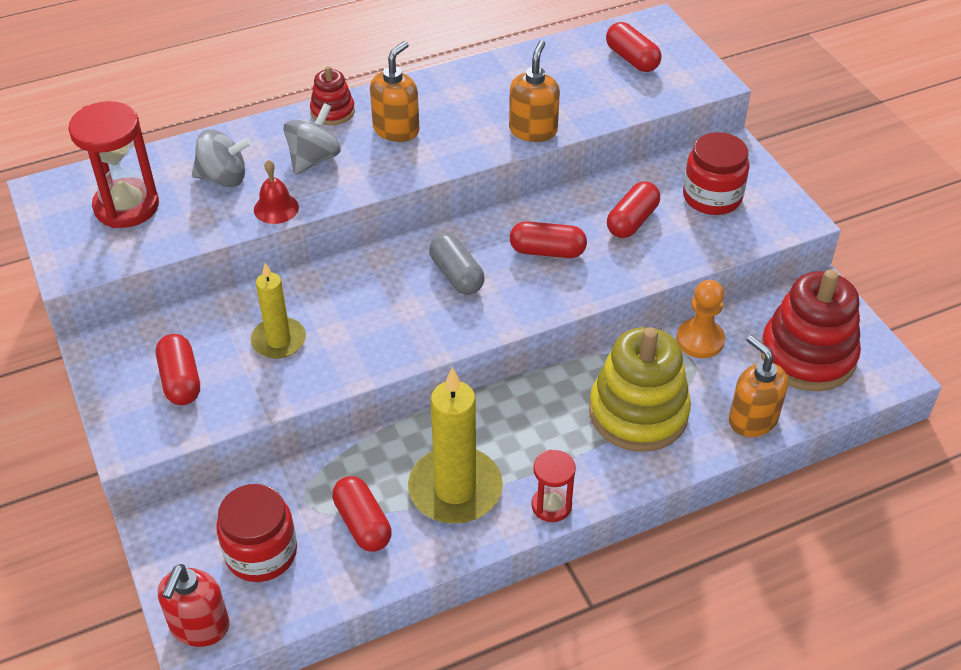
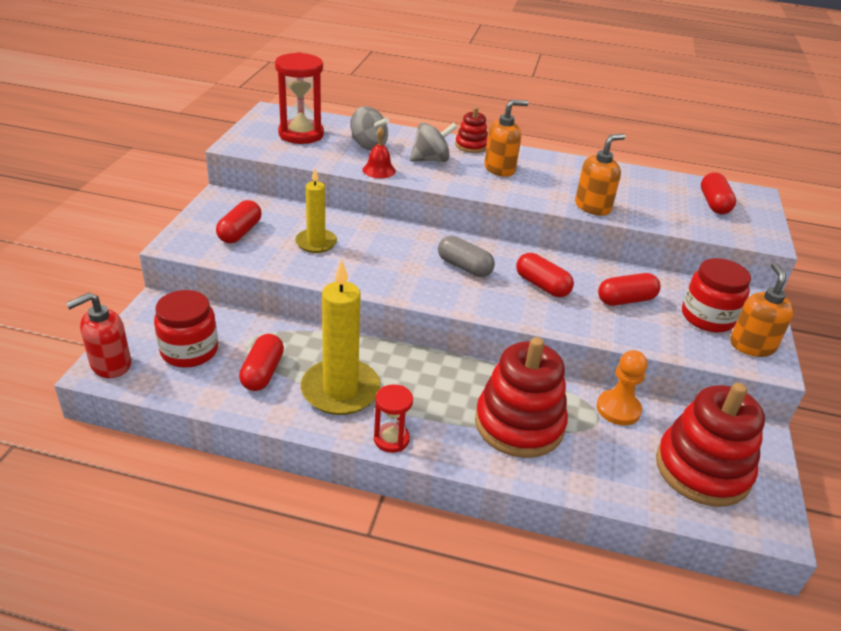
camera: 35 degrees right, 10 degrees down
grey capsule [429,233,485,295] -> grey capsule turned 60 degrees counterclockwise [438,236,495,277]
yellow stacking toy [589,327,691,452] -> red stacking toy [475,337,568,458]
orange soap dispenser [729,335,788,437] -> orange soap dispenser moved to [730,262,794,357]

